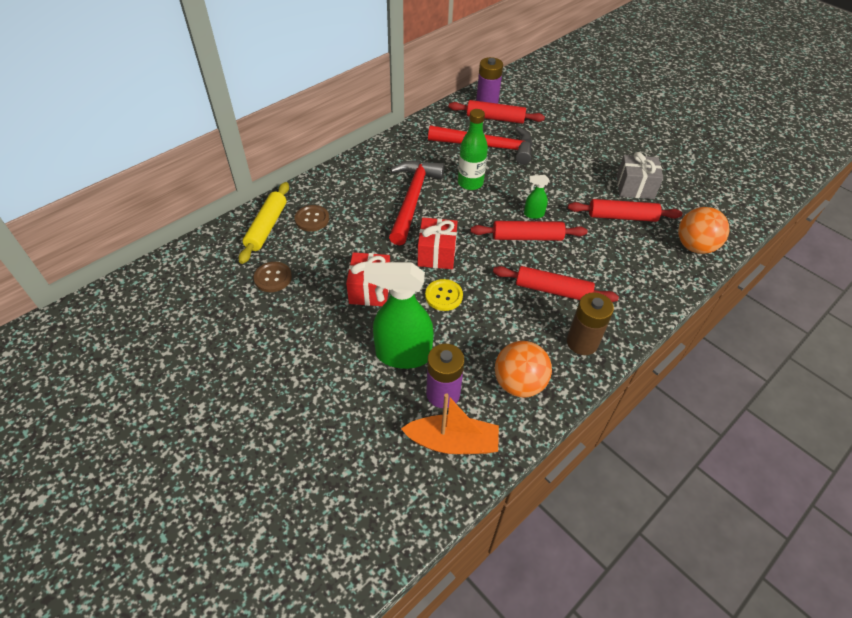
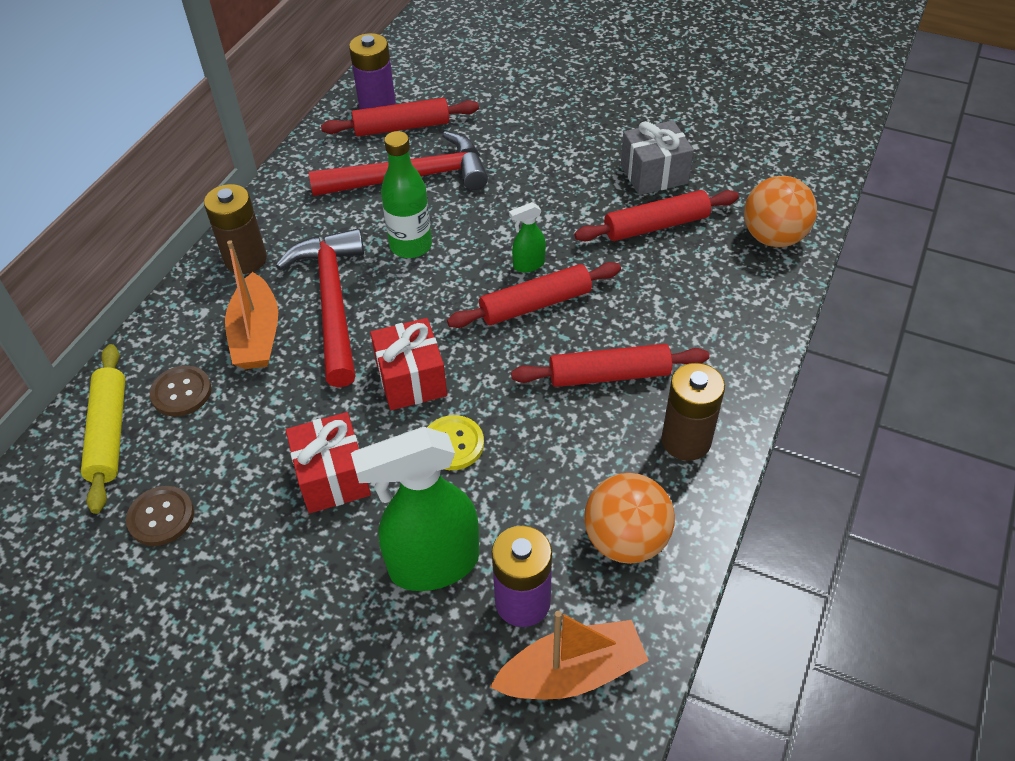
camera: 20 degrees left, 0 degrees up
none -> brown battery [204,184,267,274]
none -> orange boat [225,240,278,369]

